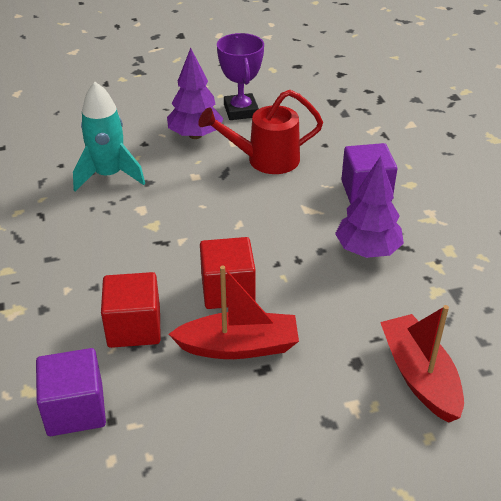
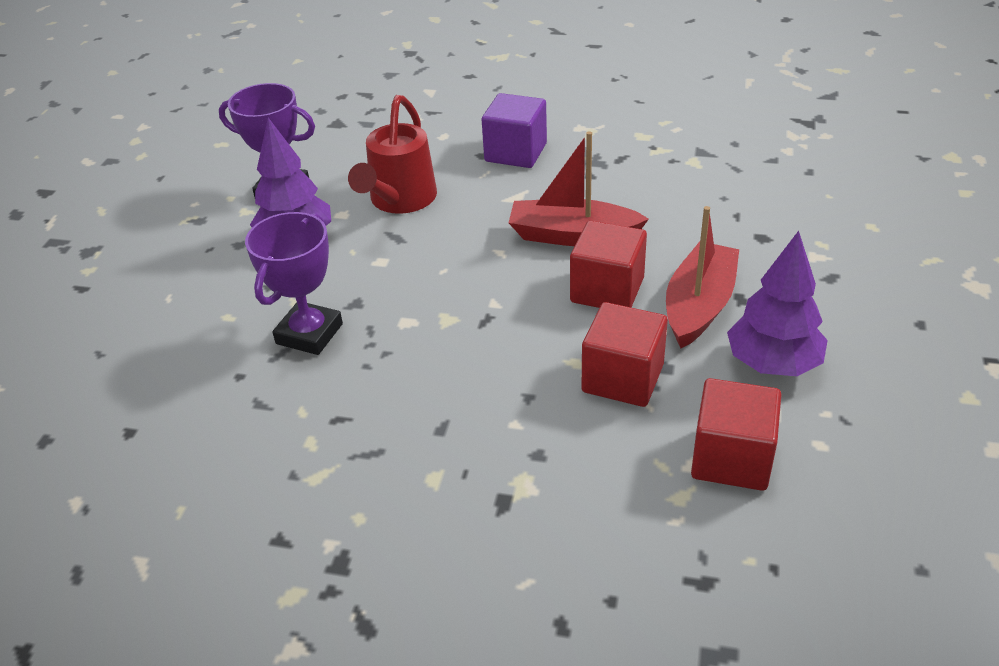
camera: 60 degrees left, 0 degrees up
purple cube [36,348,106,436] -> red cube [691,378,781,491]
turquoise rocket [73,82,145,192] -> purple trophy [245,212,343,355]
purple tree [335,156,404,258] -> purple tree moved to [727,231,828,376]
red boat [380,305,464,423] -> red boat moved to [509,131,649,246]

